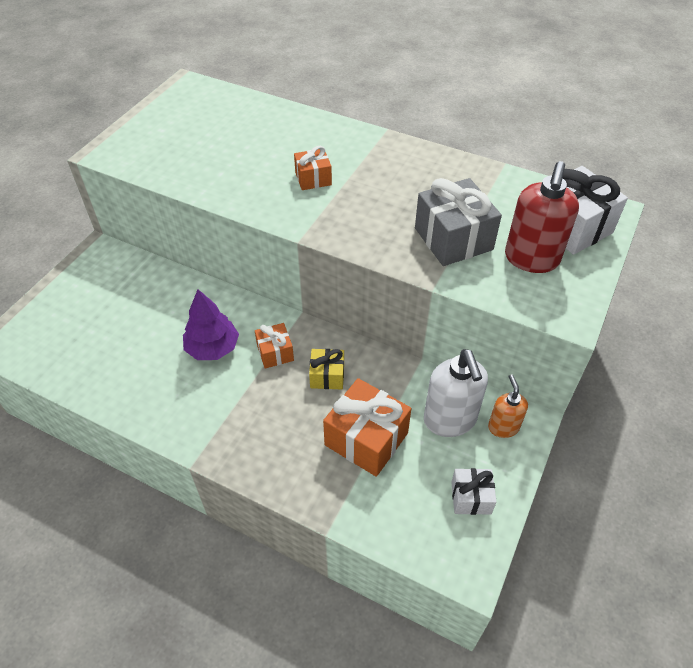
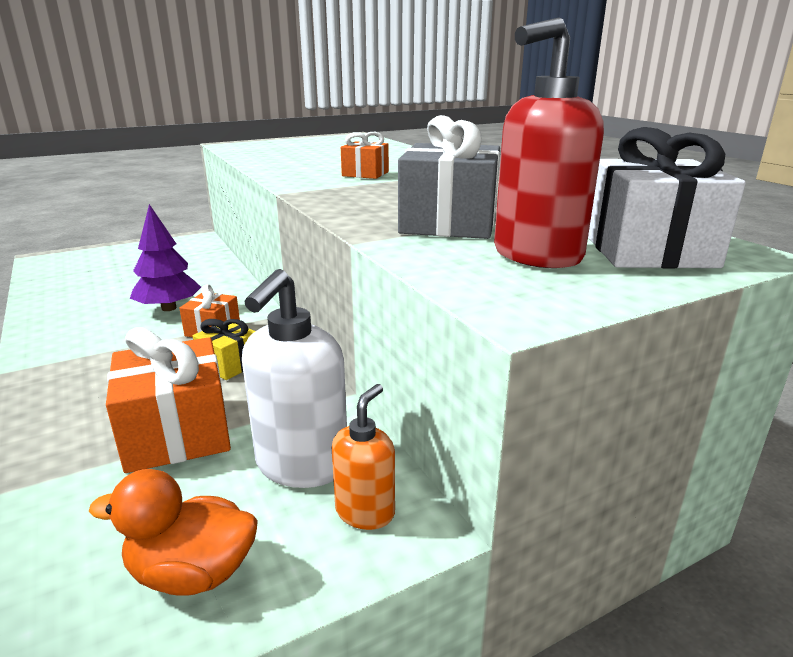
camera: 35 degrees right, 25 degrees down
white gift [451,468,497,515] -> orange duck [89,469,258,596]

